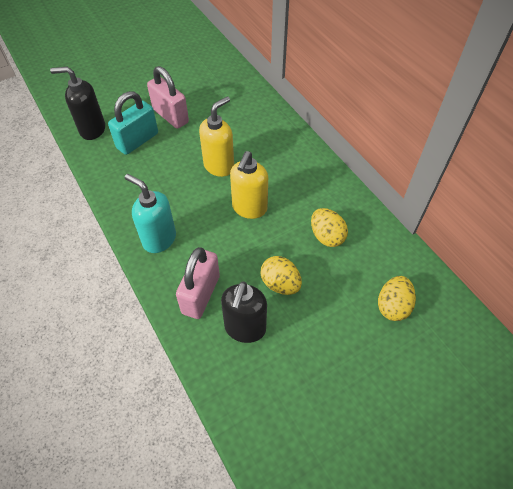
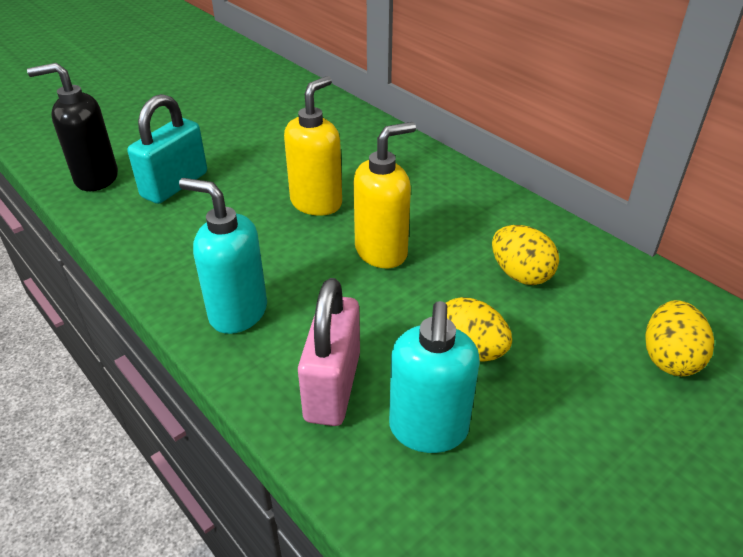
camera: 10 degrees left, 15 degrees down
pink padlock [147,66,189,129] -> none
black soap dispenser [221,281,267,343] -> turquoise soap dispenser [389,301,480,453]
yellow soap dispenser [230,151,268,219] -> yellow soap dispenser turned 135 degrees counterclockwise [354,122,416,268]

